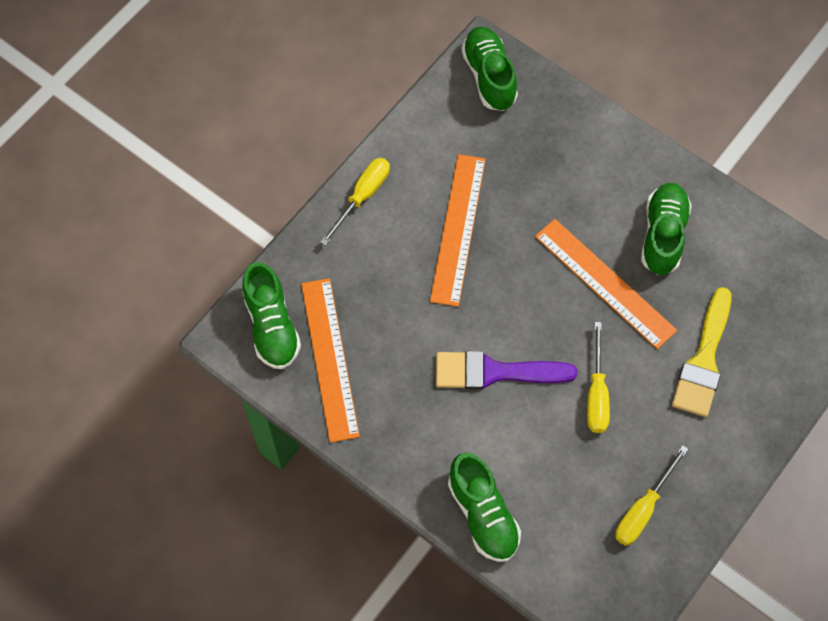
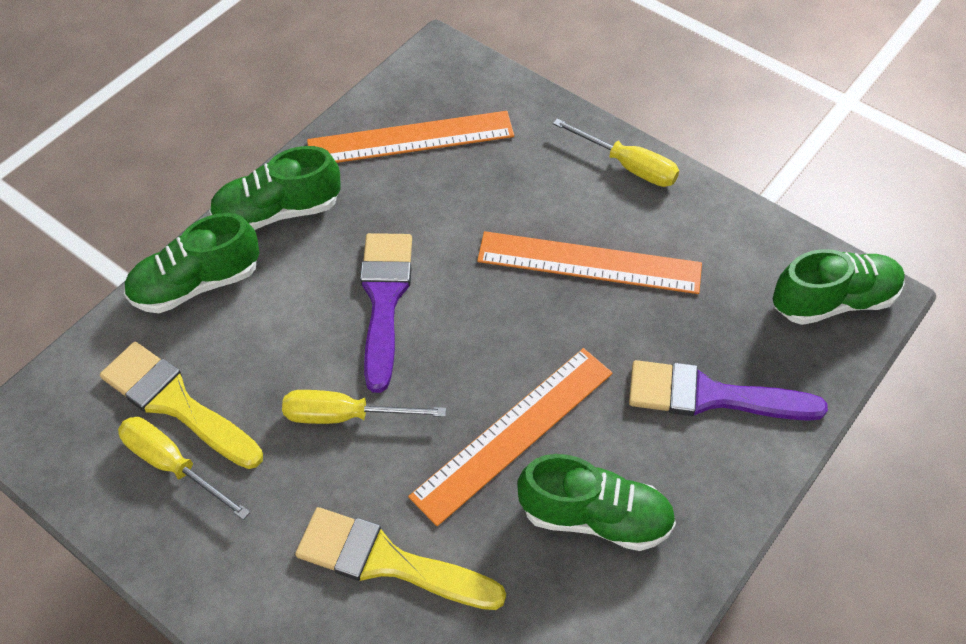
camera: 90 degrees right, 10 degrees down
green shoe [242,262,301,369] -> green shoe moved to [209,146,341,230]
none -> yellow brush [100,342,263,469]
none -> purple brush [629,360,828,421]

